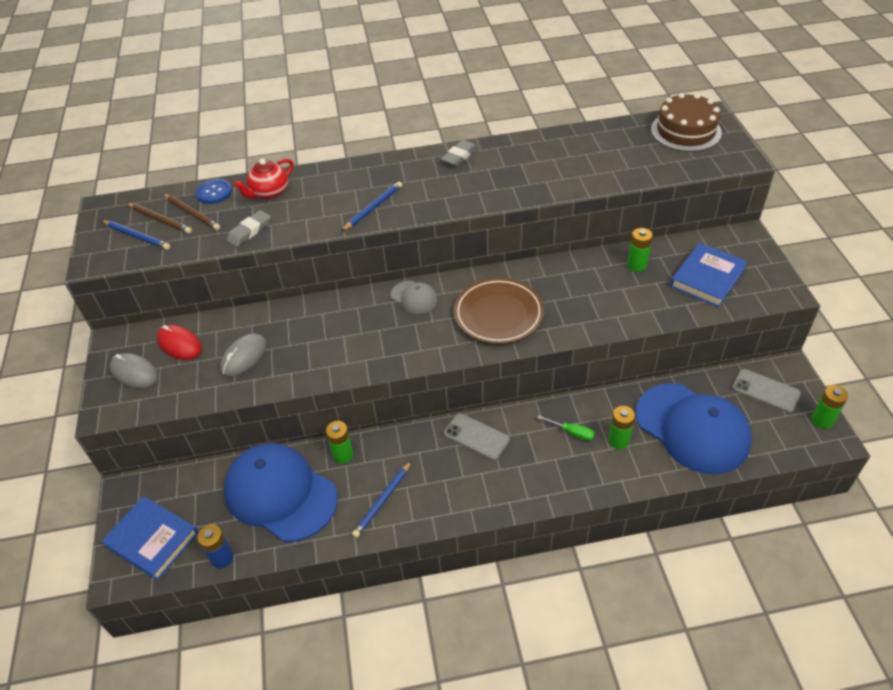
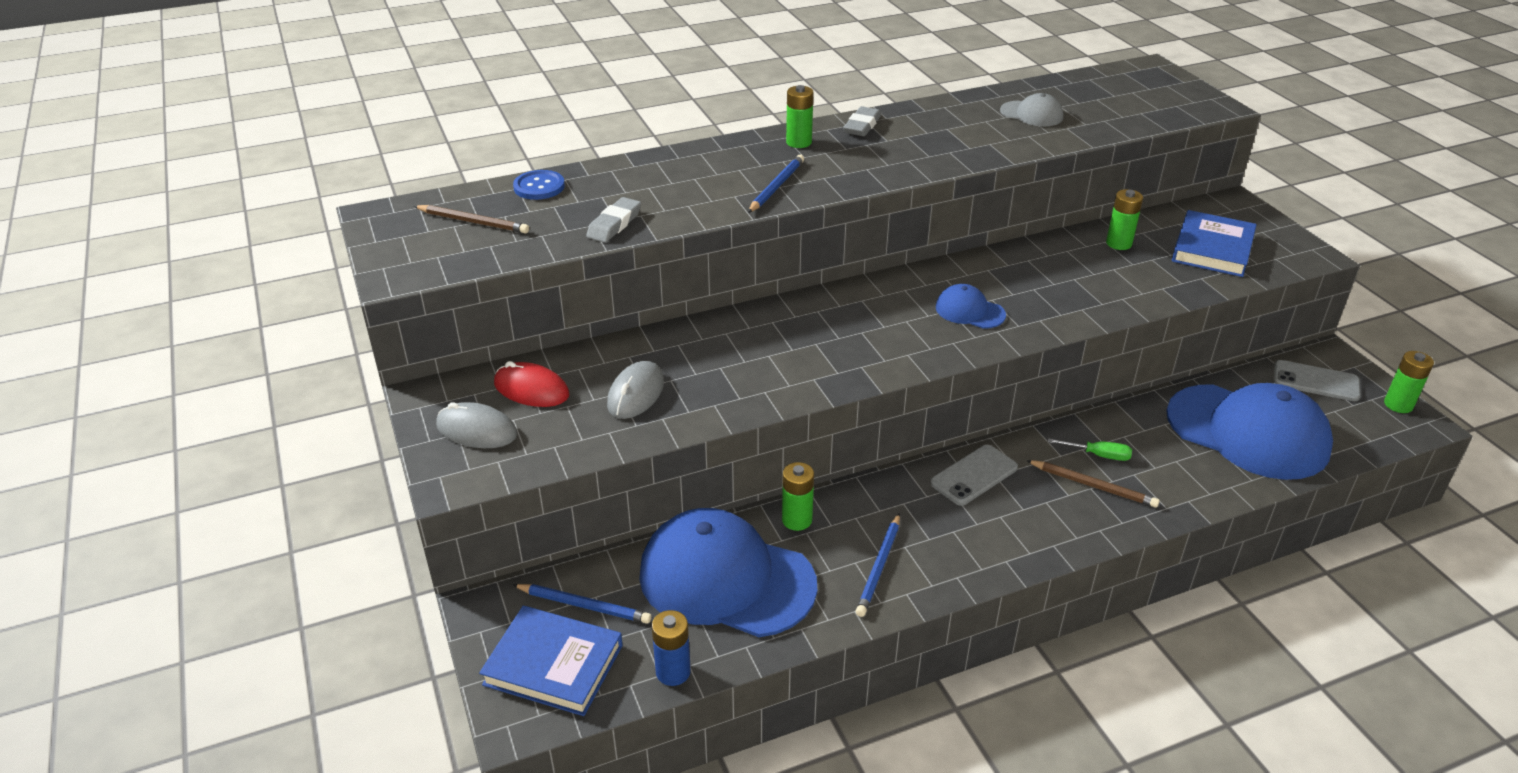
camera: 15 degrees left, 10 degrees down
blue pencil [102,220,170,250] -> blue pencil moved to [513,584,651,624]
brown pencil [163,194,220,230] -> brown pencil moved to [1026,460,1160,508]
red teapot [233,158,294,199] -> none
grey cap [391,281,438,314] -> grey cap moved to [1000,93,1063,126]
grey phone [444,413,510,460] -> grey phone turned 60 degrees counterclockwise [930,445,1018,506]
brown plate [454,278,544,344] -> blue cap [936,284,1006,329]
green battery [608,406,635,449] -> green battery moved to [786,85,813,148]
brown cake [651,93,722,152] -> none

